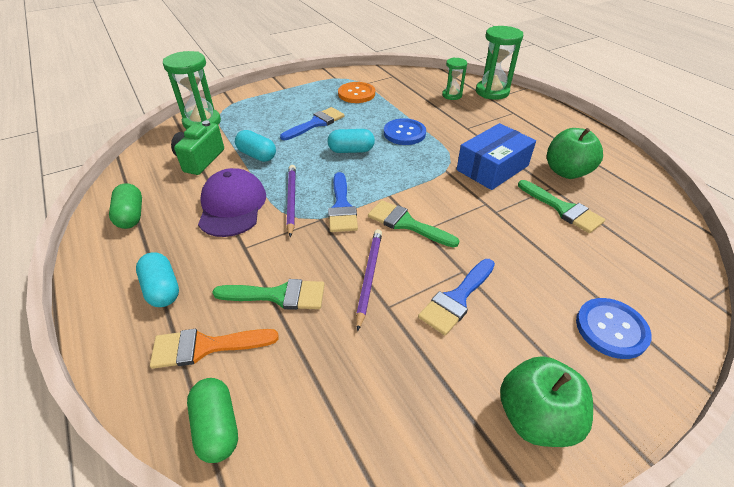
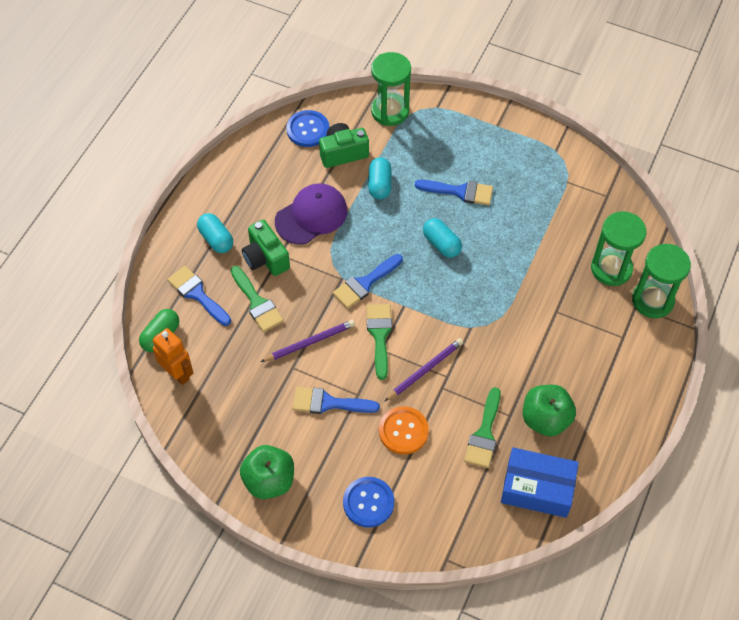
camera: 55 degrees right, 15 degrees up
green capsule [109,183,142,229] -> none
turquoise capsule [136,252,179,307] -> turquoise capsule turned 60 degrees counterclockwise [197,213,233,253]
orange brush [150,329,279,369] -> blue brush [167,266,231,326]
purple pencil [287,165,296,237] -> purple pencil moved to [385,338,464,401]
orange button [338,82,375,103] -> orange button moved to [379,406,429,454]
blue button [384,118,426,145] -> blue button moved to [286,110,329,147]
green hourglass [442,57,467,100] -> green hourglass [591,211,646,286], size x1.71
blue box [457,123,536,190] -> blue box moved to [501,447,579,518]
none -> orange robot [153,328,193,385]
none -> green camera [242,220,290,276]

